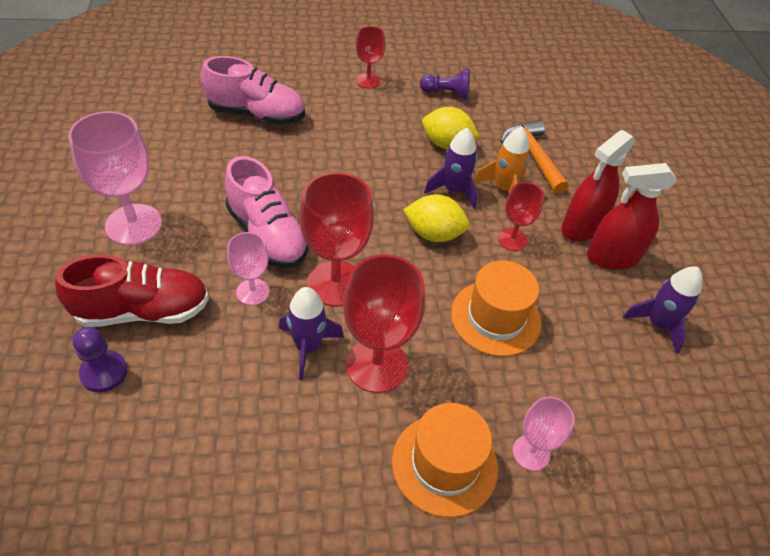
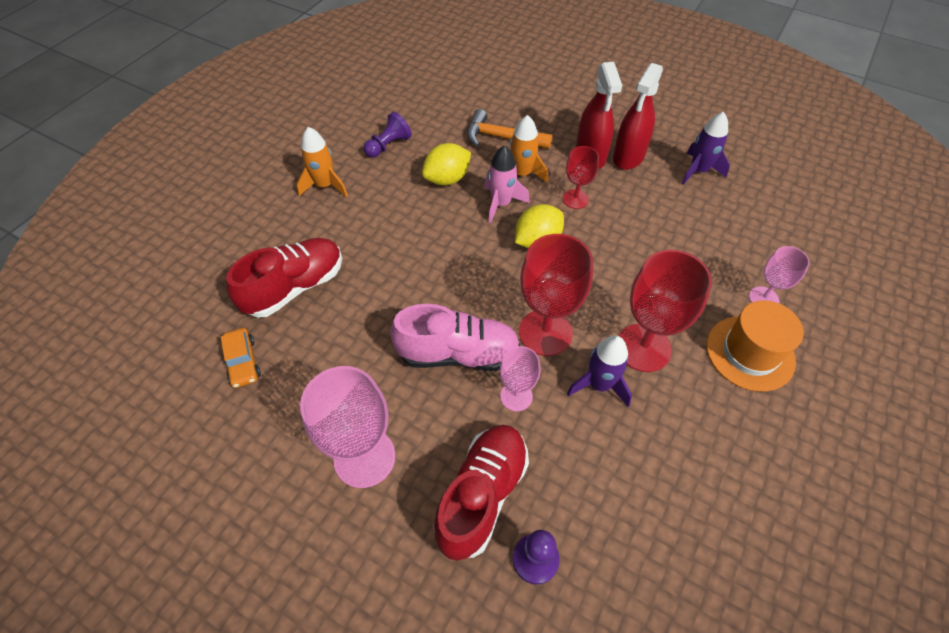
camera: 50 degrees left, 5 degrees up
pink shoe [200,56,305,125] -> red shoe [226,238,342,318]
red goblet [356,26,385,89] -> orange rocket [296,127,348,197]
purple rocket [424,128,477,209] -> pink rocket [484,145,530,224]
orange hat [451,261,541,356] -> none
none -> orange car [221,328,261,388]

